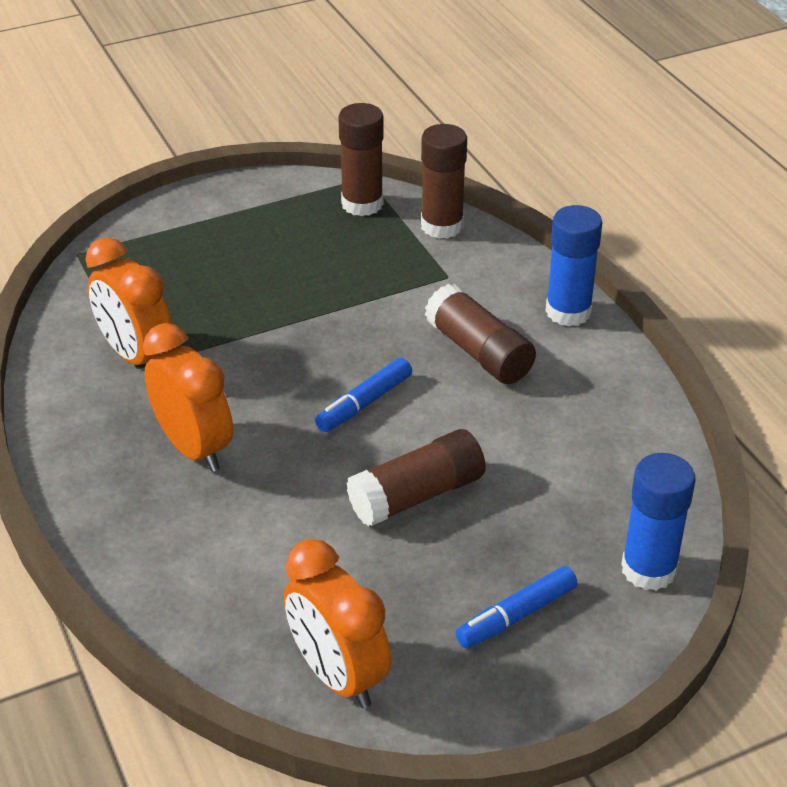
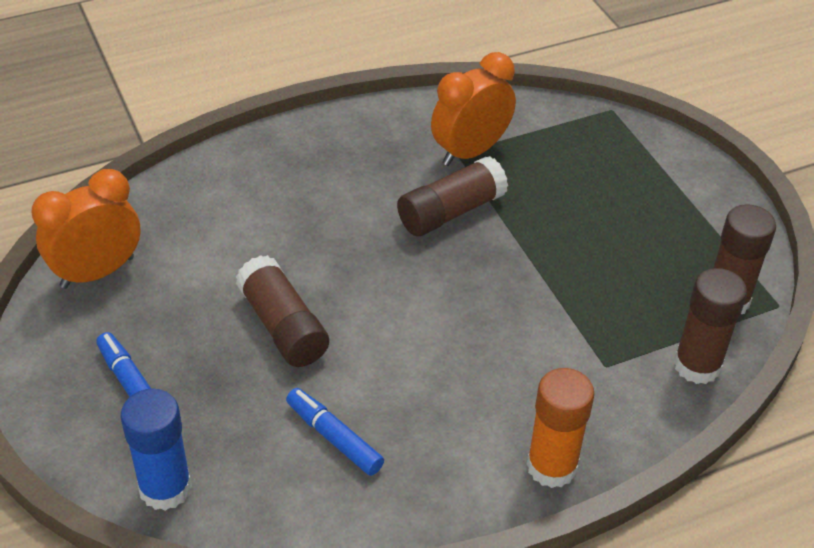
camera: 90 degrees right, 5 degrees up
orange clock [143,323,233,472] -> none
blue marker [315,358,412,432] -> blue marker moved to [286,388,384,476]
brown glue stick [425,284,536,384] -> brown glue stick moved to [397,156,508,236]
blue glue stick [546,205,603,326] -> orange glue stick [526,368,595,488]

